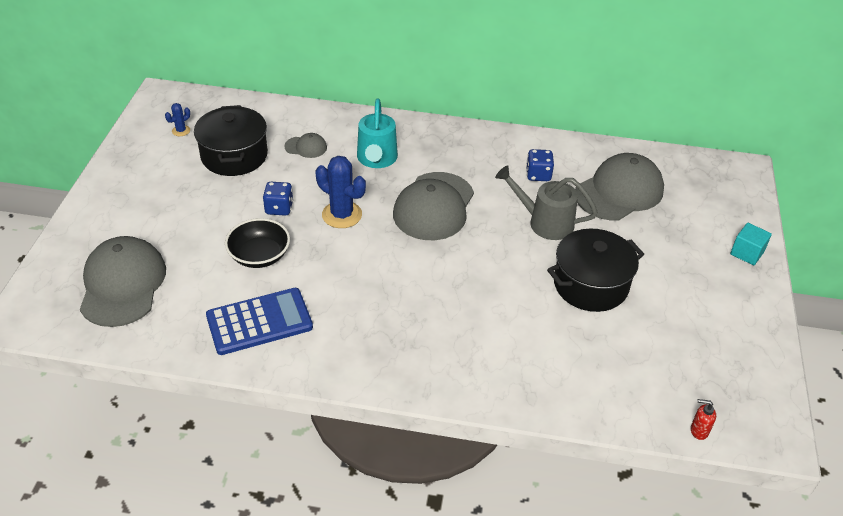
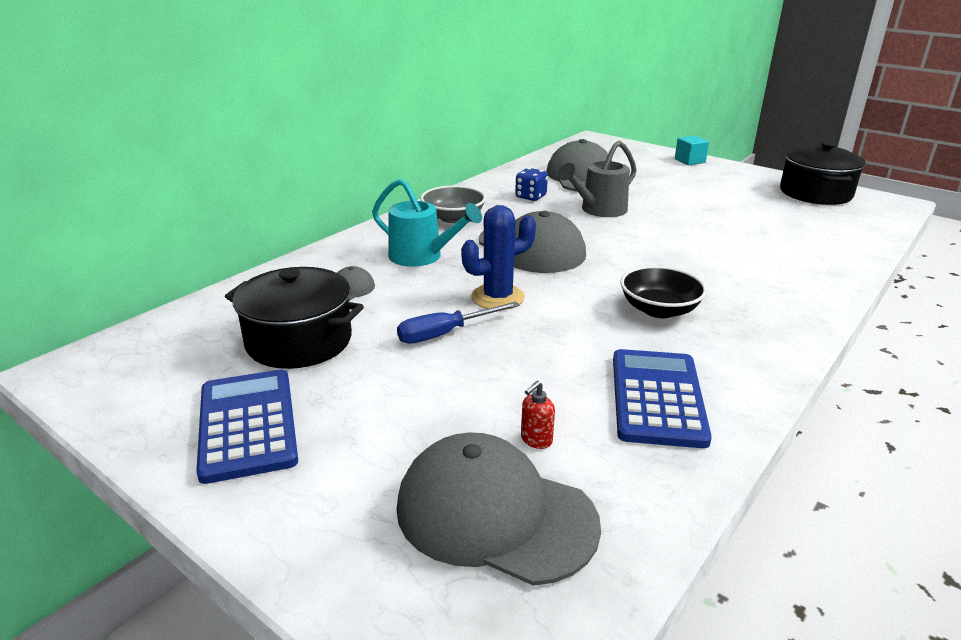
camera: 60 degrees left, 15 degrees down
blue cactus [165,103,190,136] -> none
black bowl [225,218,290,268] -> black bowl moved to [620,266,707,318]
blue dice [263,182,293,216] -> blue screwdriver [397,302,519,344]
black pot [547,229,644,312] -> black pot moved to [780,141,866,205]
red soap dispenser [691,399,716,440] -> red soap dispenser moved to [521,381,555,449]
none -> blue calculator [196,370,298,484]
none -> grey bowl [420,185,486,223]

